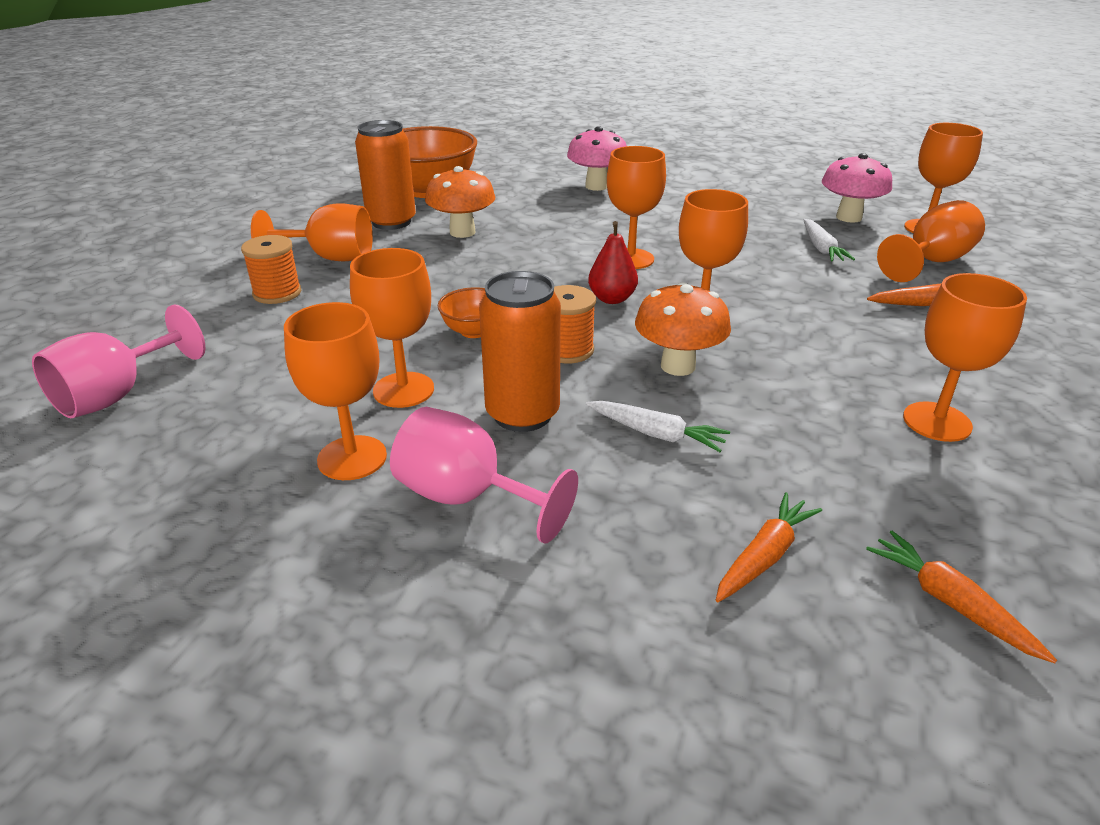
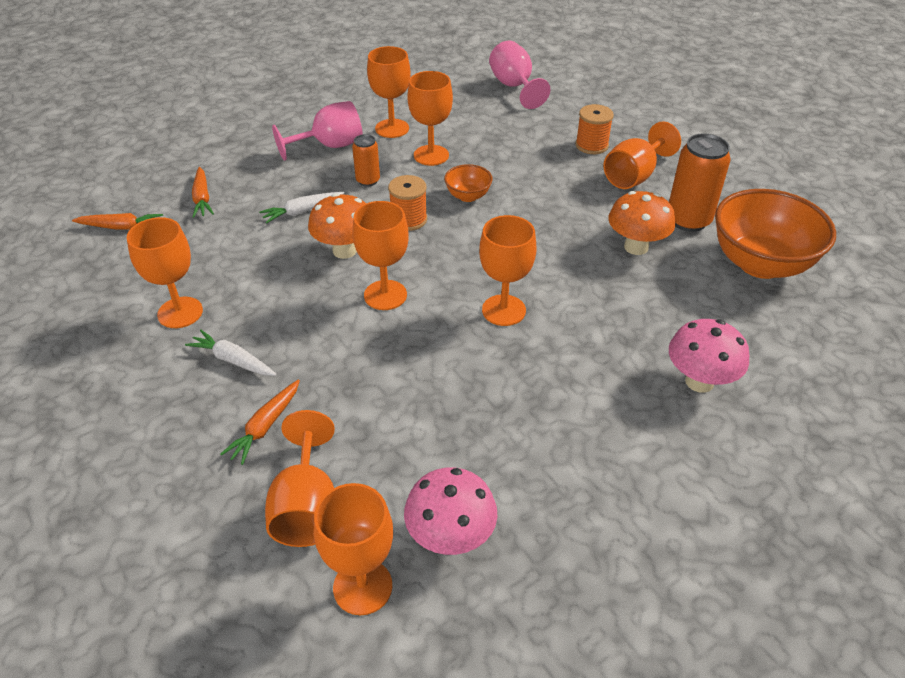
camera: 125 degrees right, 10 degrees up
orange can [479,271,561,432] -> orange can [352,134,380,186], size x0.57
red pear [588,221,638,304] -> none
white carrot [804,219,855,262] -> white carrot moved to [185,330,277,376]

